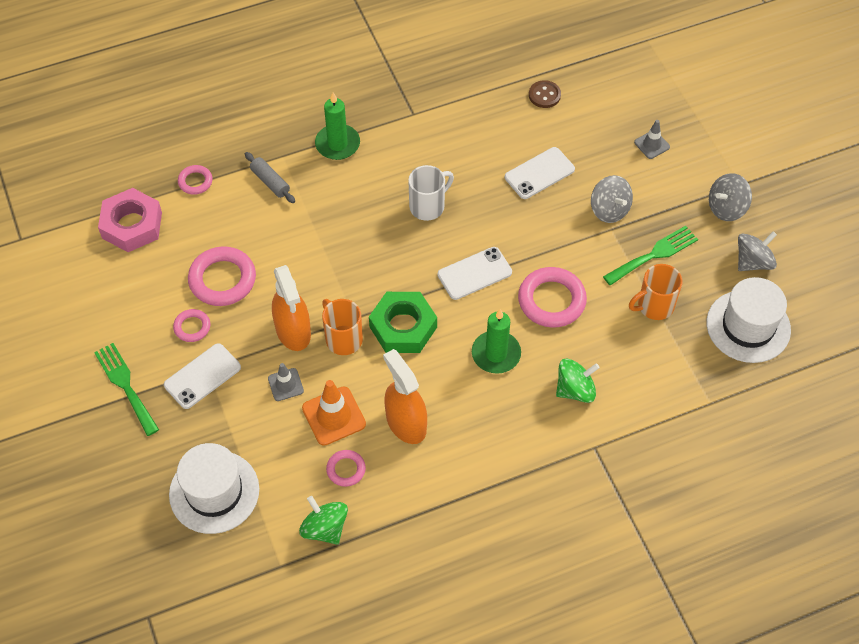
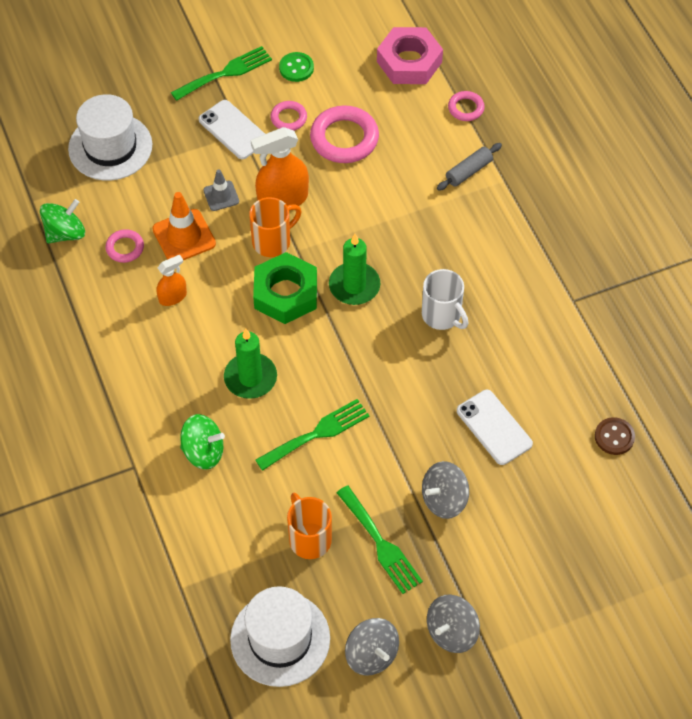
camera: 90 degrees right, 0 degrees up
green candle [315,92,360,160] -> green candle moved to [329,234,380,305]
orange spray bottle [383,349,427,444] -> orange spray bottle [157,255,187,306], size x0.56
white phone [437,247,512,300] -> none
pink ring [518,267,587,328] -> green fork [255,399,370,471]
green spinning top [556,359,600,403] -> green spinning top turned 60 degrees counterclockwise [180,414,225,470]
grey traffic cone [634,120,670,159] -> none
grey spinning top [709,173,752,221] -> grey spinning top turned 105 degrees counterclockwise [427,594,480,653]
none -> green button [279,52,314,82]

